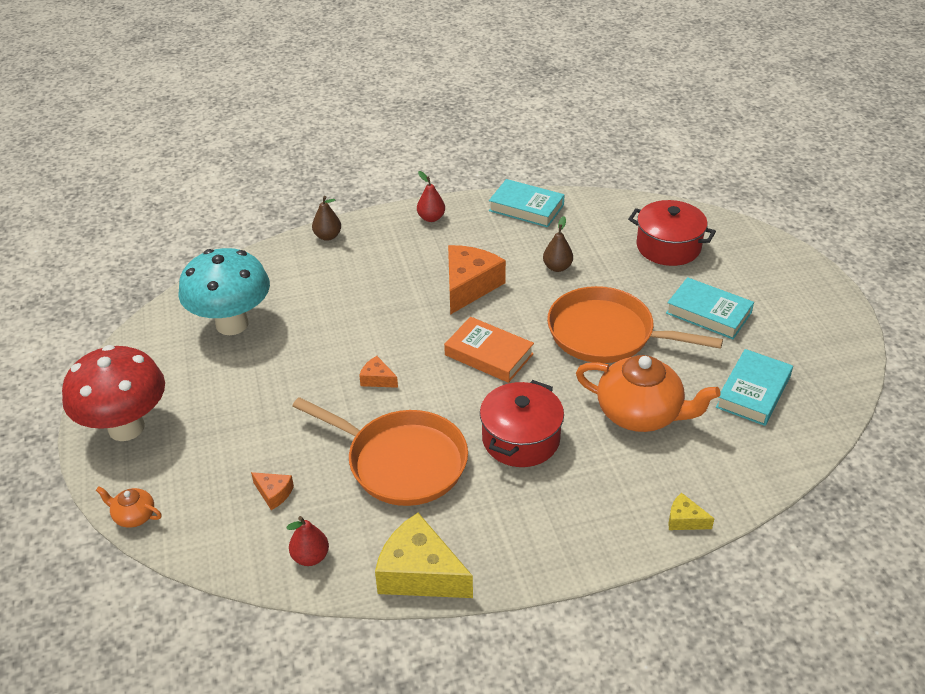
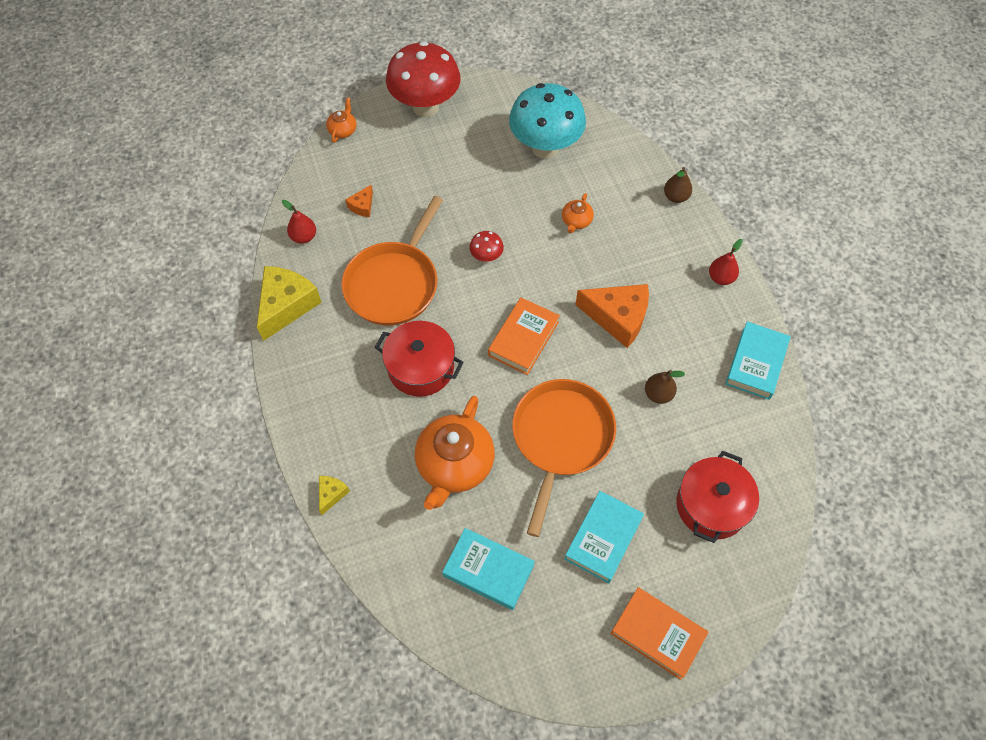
camera: 85 degrees right, 20 degrees up
orange cheese [359,356,398,388] -> red mushroom [469,231,504,263]
none -> orange teapot [562,193,594,233]
none -> orange book [611,587,709,680]

